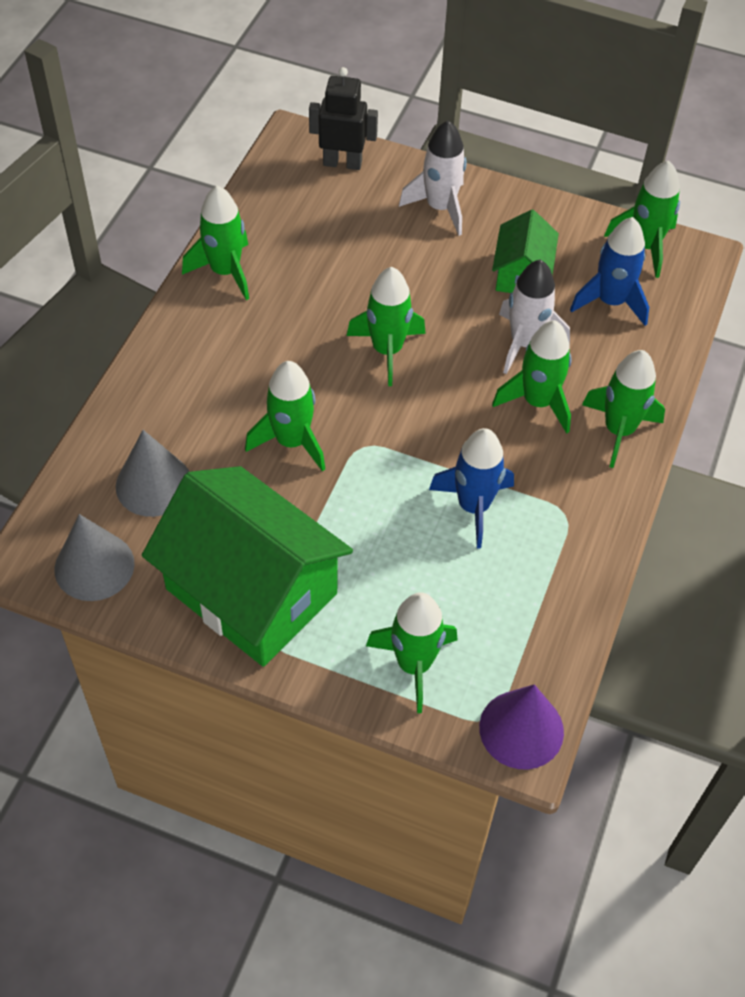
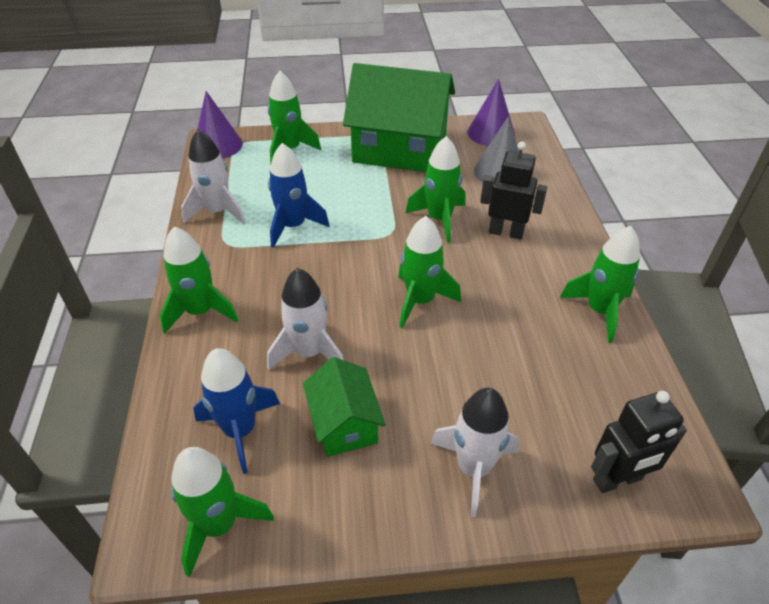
camera: 155 degrees right, 10 degrees down
grey cone [54,514,135,601] -> purple cone [467,79,515,146]
green rocket [492,320,571,434] -> none
none -> white rocket [181,129,246,225]
none -> black robot [480,141,547,240]

